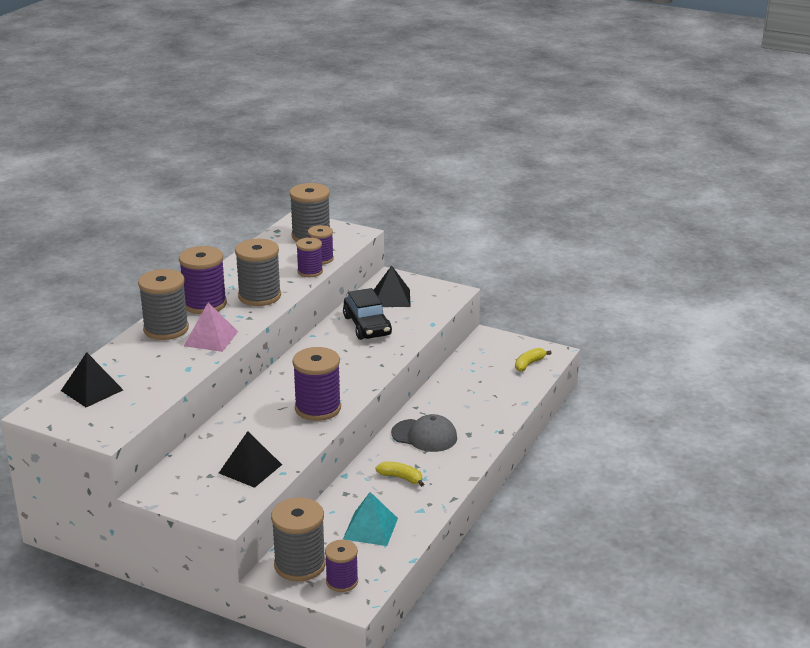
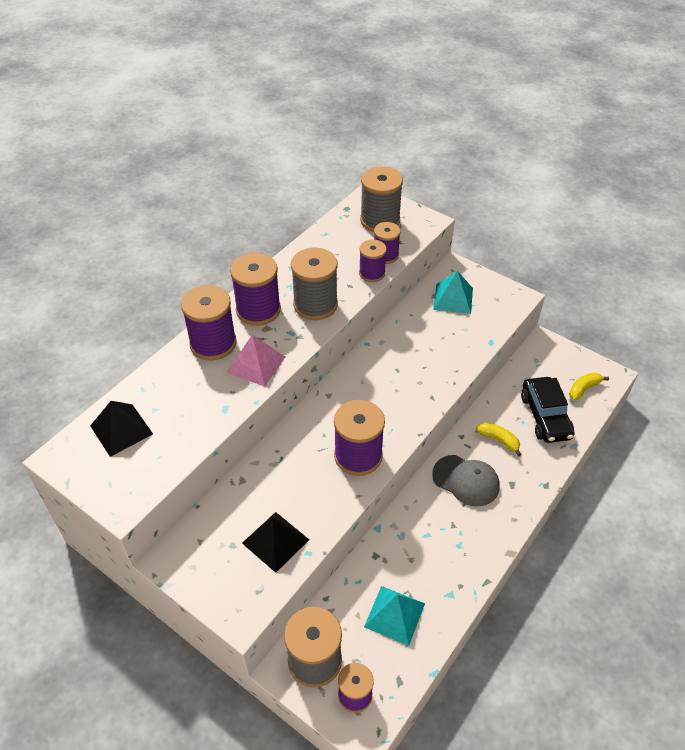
camera: 10 degrees right, 20 degrees up
grey spool [138,269,189,340] -> purple spool [181,285,237,360]
black car [343,288,392,340] -> black car moved to [521,377,575,443]
black pyramid [374,265,411,307] -> turquoise pyramid [433,271,473,314]
yellow banana [376,461,424,487] -> yellow banana moved to [476,423,521,457]

